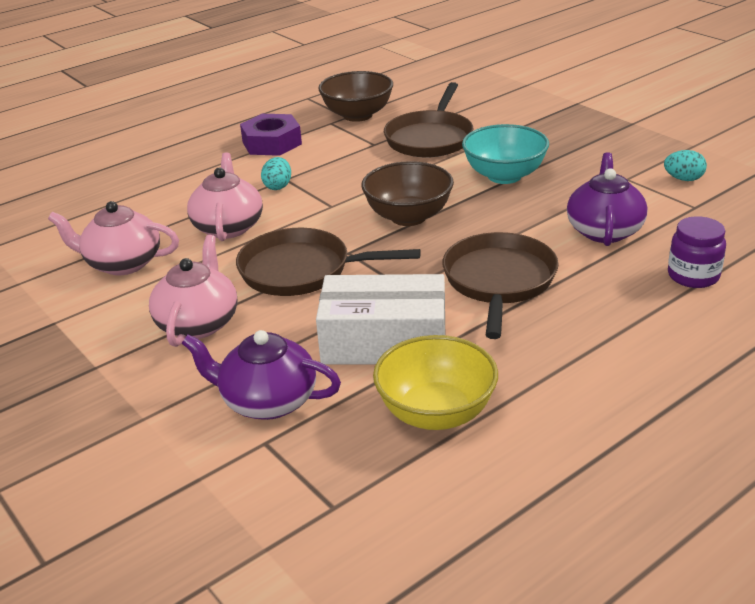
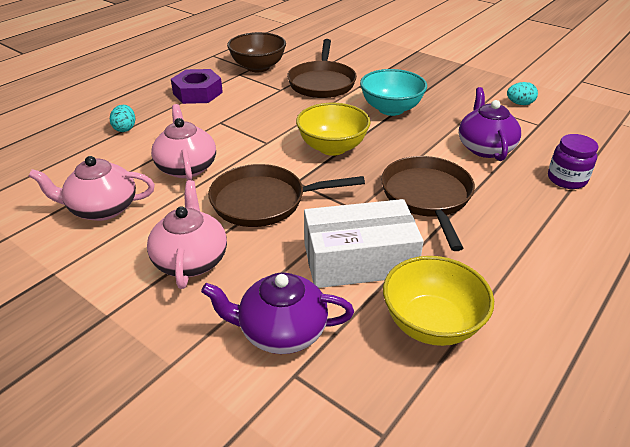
camera: 15 degrees left, 5 degrees up
turquoise egg [261,157,291,190] -> turquoise egg moved to [110,105,135,132]
brown bowl [361,161,454,226] -> yellow bowl [296,103,371,156]

